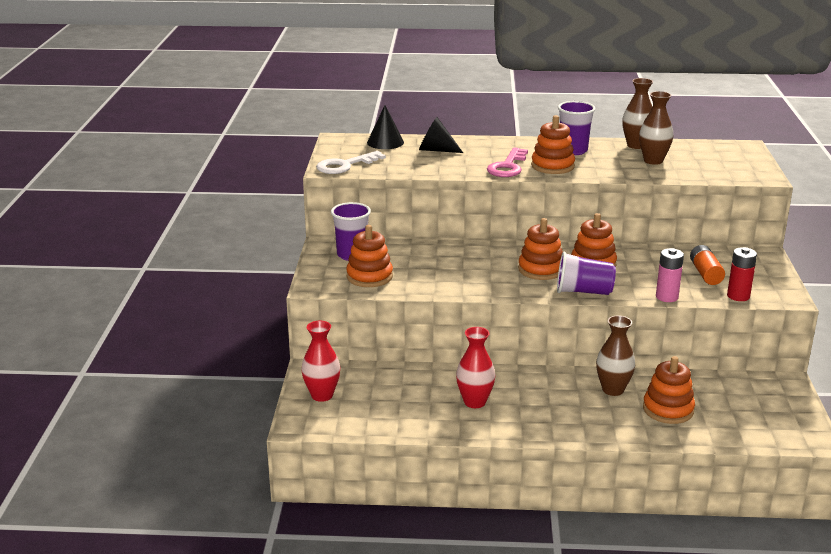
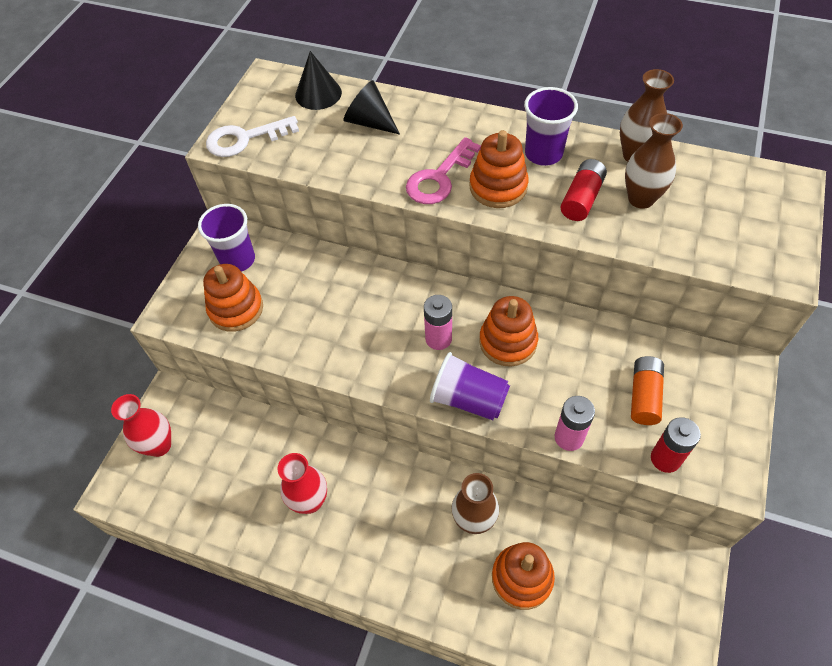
camera: 20 degrees right, 30 degrees up
orange stacking toy [518,218,563,280] -> pink battery [424,295,452,350]
none -> red battery [560,159,607,221]

